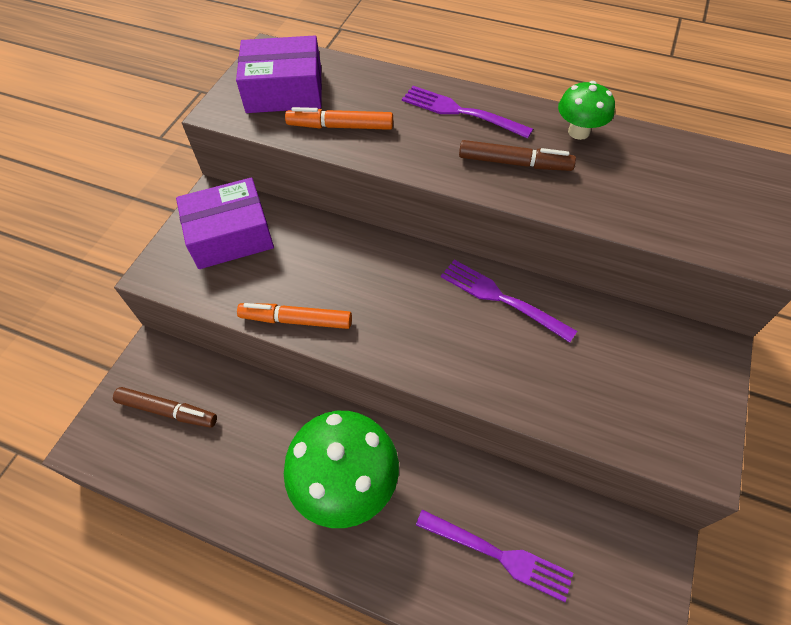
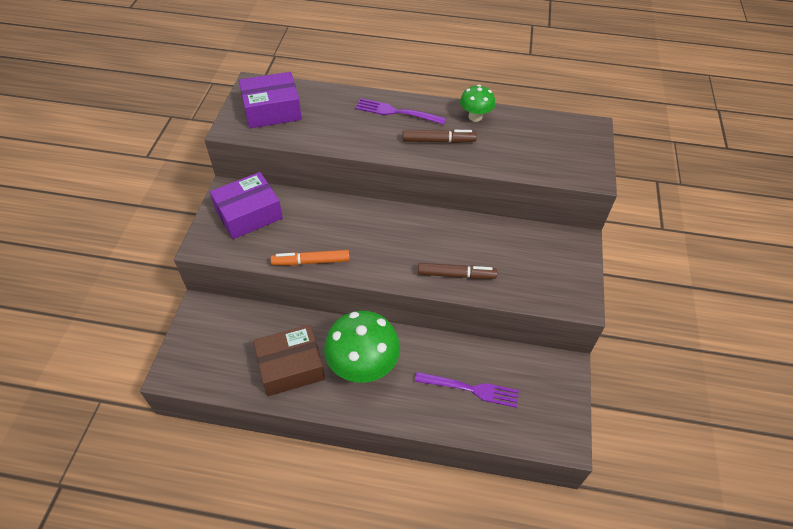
camera: 15 degrees left, 5 degrees down
brown marker [113,387,217,428] -> brown marker moved to [418,263,497,279]
orange marker [285,107,393,130] -> none
purple fork [441,260,577,343] -> none
none -> brown box [253,325,325,396]

